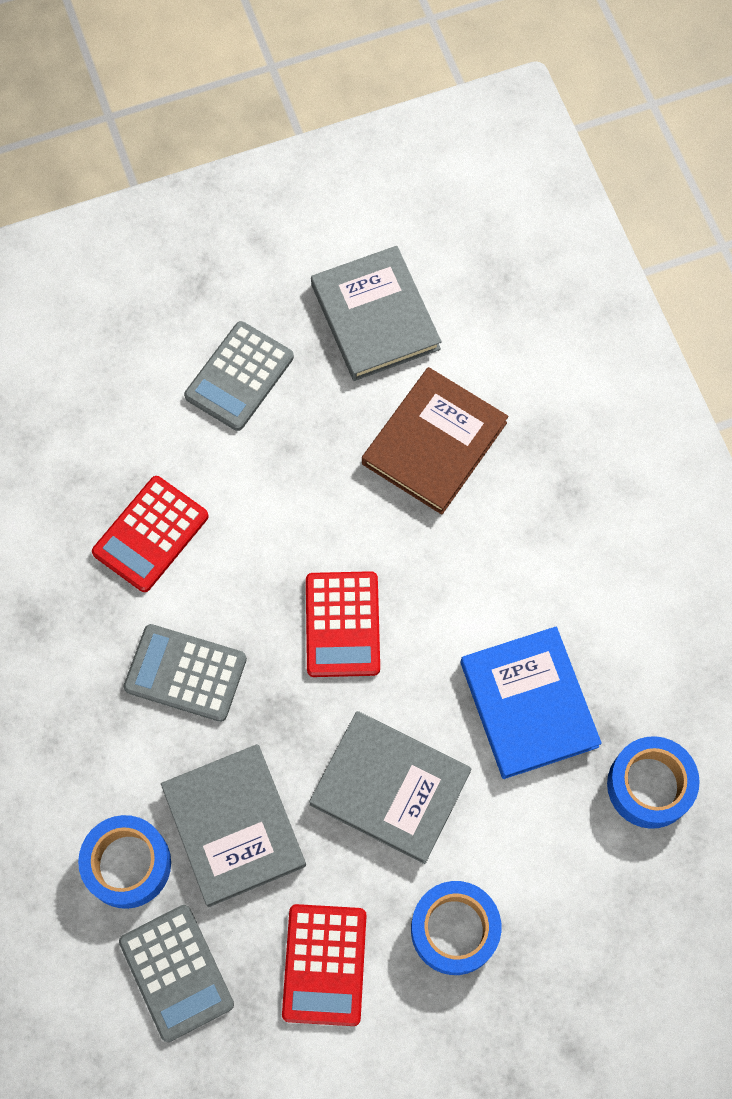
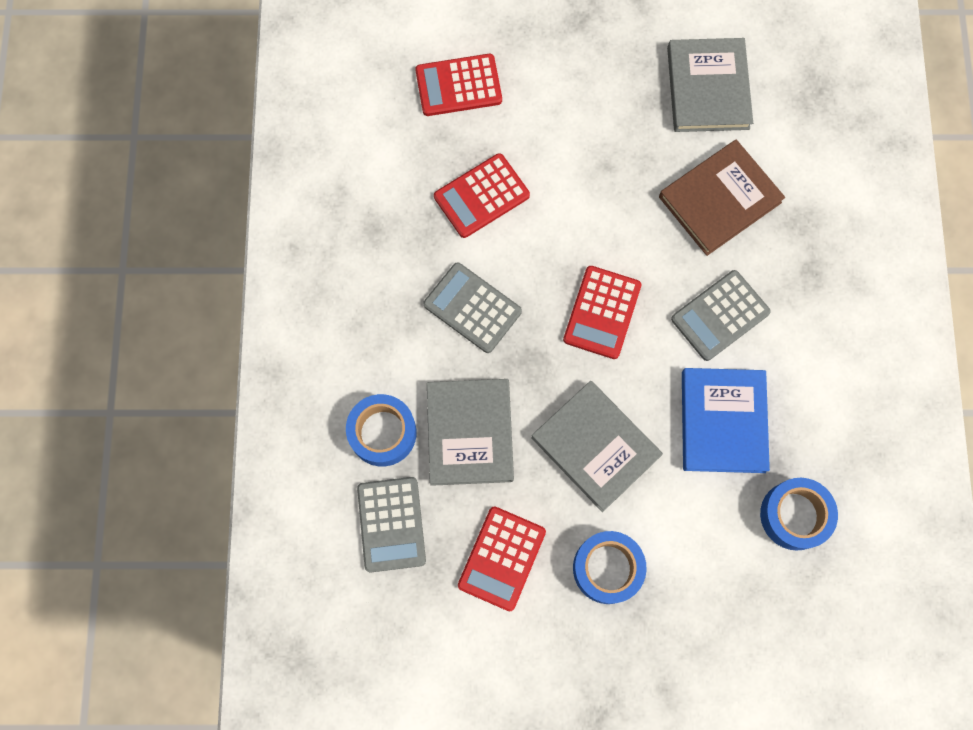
camera: 20 degrees right, 5 degrees up
grey calculator [184,321,294,431] -> grey calculator moved to [671,270,771,361]
none -> red calculator [415,54,502,116]

